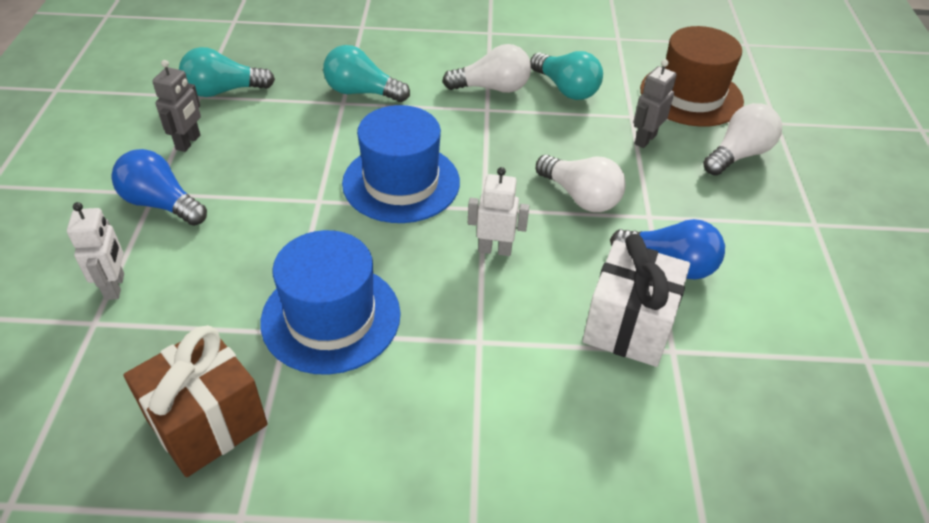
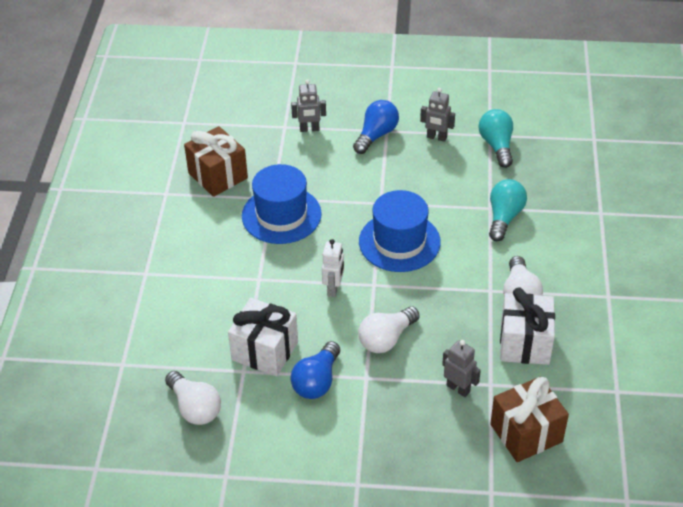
camera: 95 degrees right, 0 degrees up
white robot [67,202,124,300] -> grey robot [291,79,326,132]
turquoise light bulb [530,51,603,100] -> white gift [500,287,555,365]
brown hat [640,26,744,127] -> brown gift [490,377,569,462]
white light bulb [703,103,782,176] -> white light bulb moved to [165,371,221,425]

